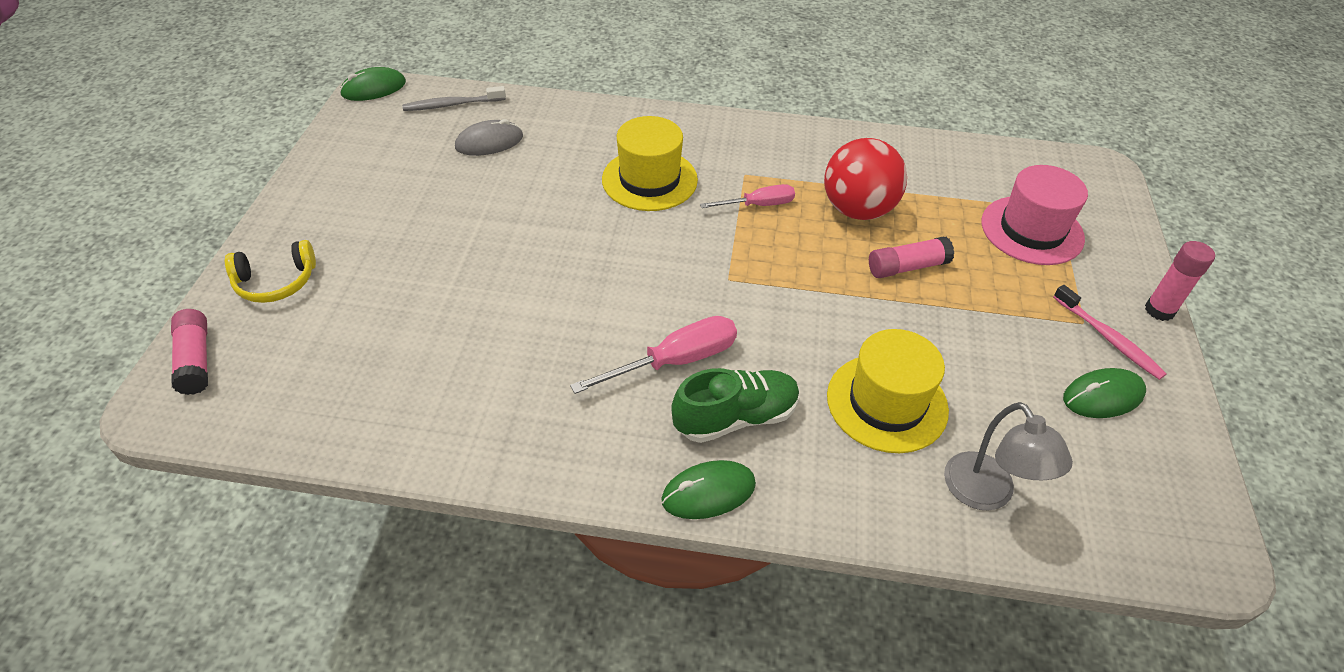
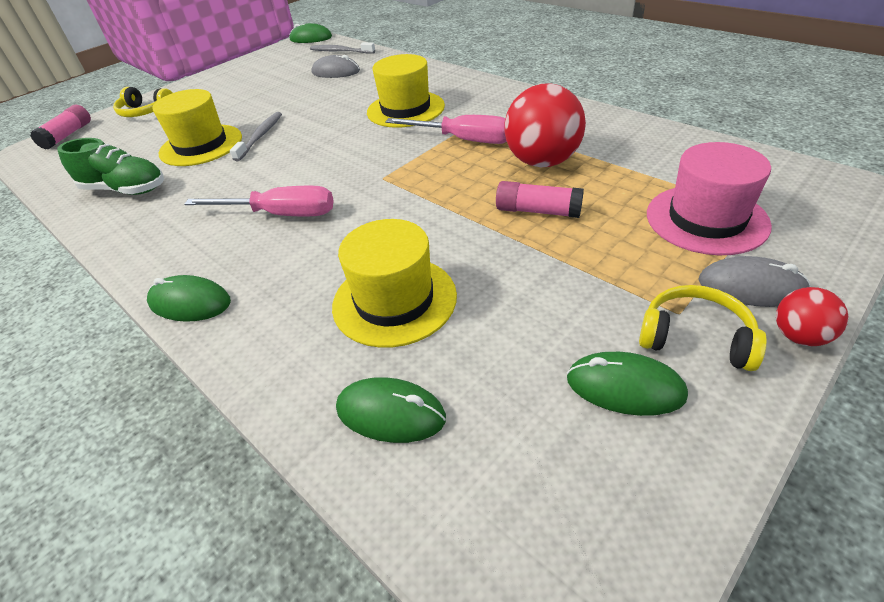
camera: 40 degrees right, 5 degrees down
green shoe [671,368,800,443] -> green shoe moved to [57,138,164,195]
pink screwdriver [700,184,795,208] -> pink screwdriver [385,115,507,144], size x1.54
grey lamp [944,402,1073,510] -> green mouse [336,377,446,443]
pink toothbrush [1053,285,1167,380] -> yellow headphones [639,285,767,371]
pink glue stick [1145,241,1215,321] -> red ball [776,287,849,346]
none -> yellow hat [152,89,242,166]
none -> grey toothbrush [230,112,282,161]
none -> grey mouse [698,256,811,307]

